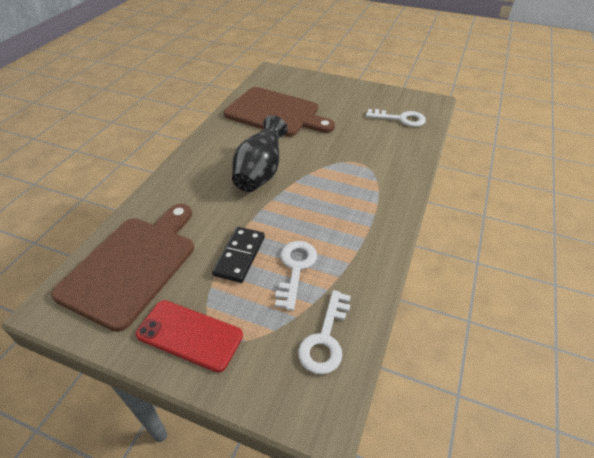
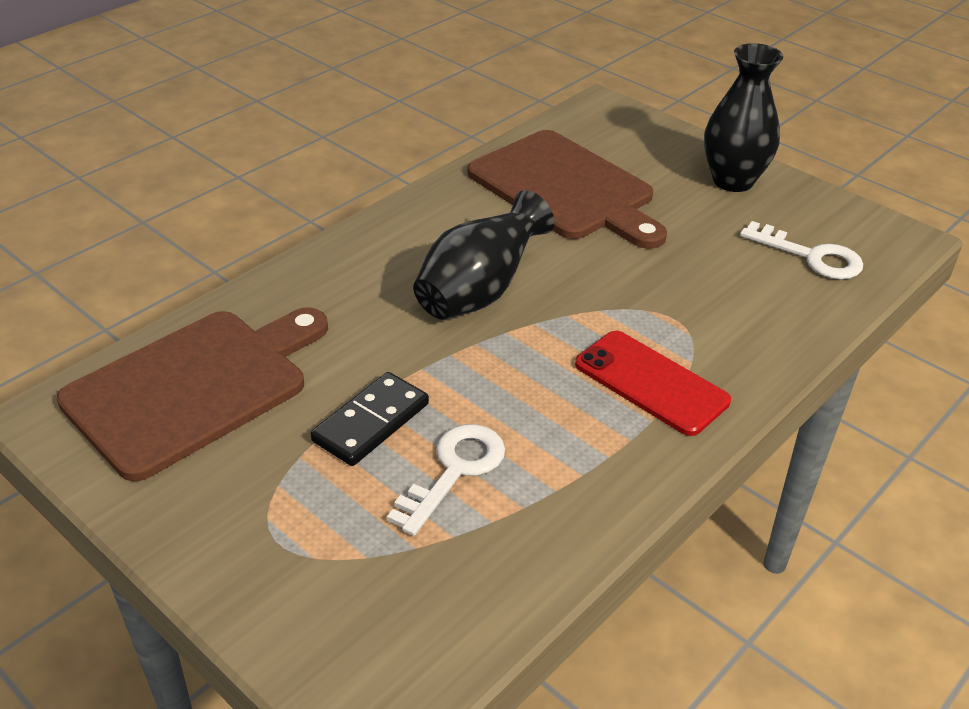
camera: 20 degrees right, 5 degrees down
red phone [136,300,243,373] -> red phone moved to [575,331,731,436]
white key [298,290,351,374] -> none
none -> black vase [704,43,783,192]

